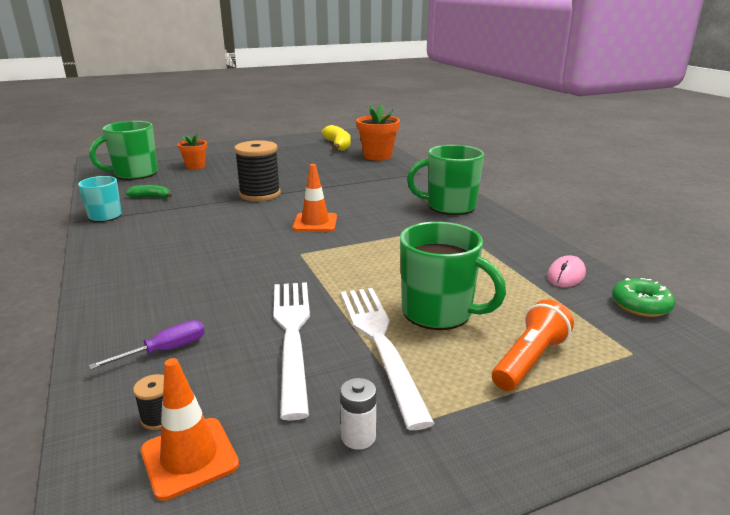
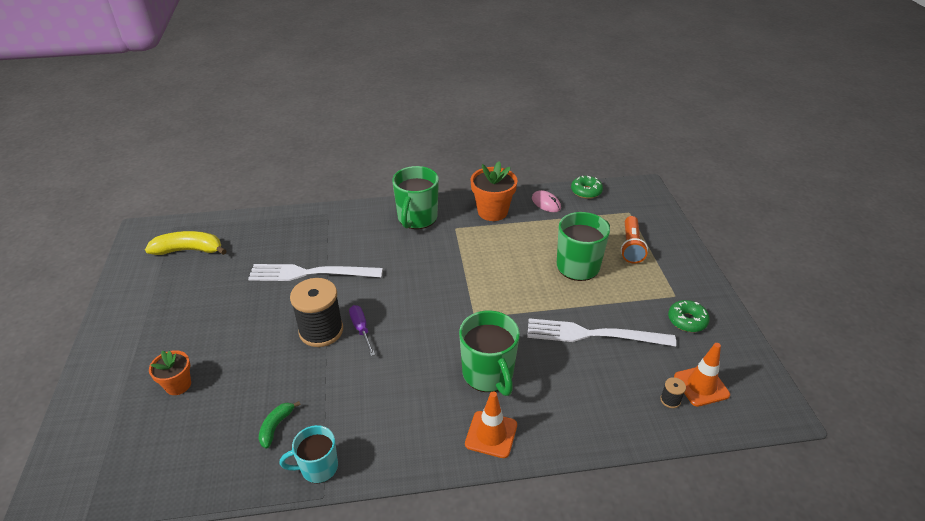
camera: 75 degrees left, 15 degrees up
purple screwdriver [88,320,205,370] -> purple screwdriver moved to [349,305,375,356]
green mug [89,121,158,180] -> green mug moved to [459,310,520,396]
orange traffic cone [293,164,337,232] -> orange traffic cone moved to [465,391,517,458]
white battery [340,378,377,450] -> green donut [668,300,710,332]
white fork [341,288,435,430] -> white fork moved to [248,264,383,281]
orange flower pot [356,104,400,161] -> orange flower pot moved to [470,161,518,221]
orange flashlight [492,300,574,391] -> orange flashlight turned 135 degrees counterclockwise [621,216,648,263]

